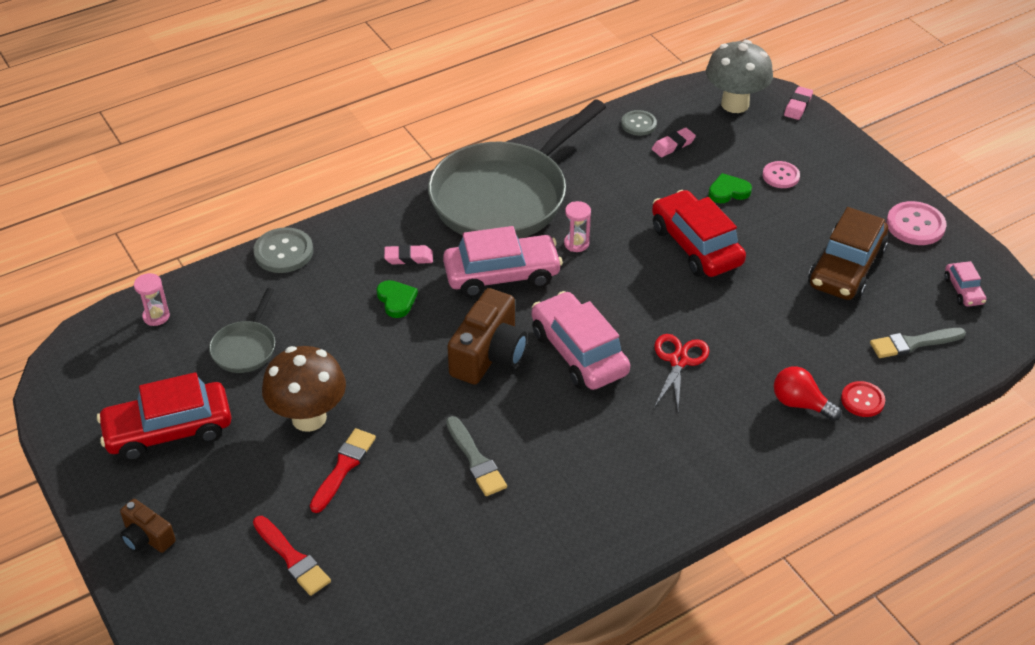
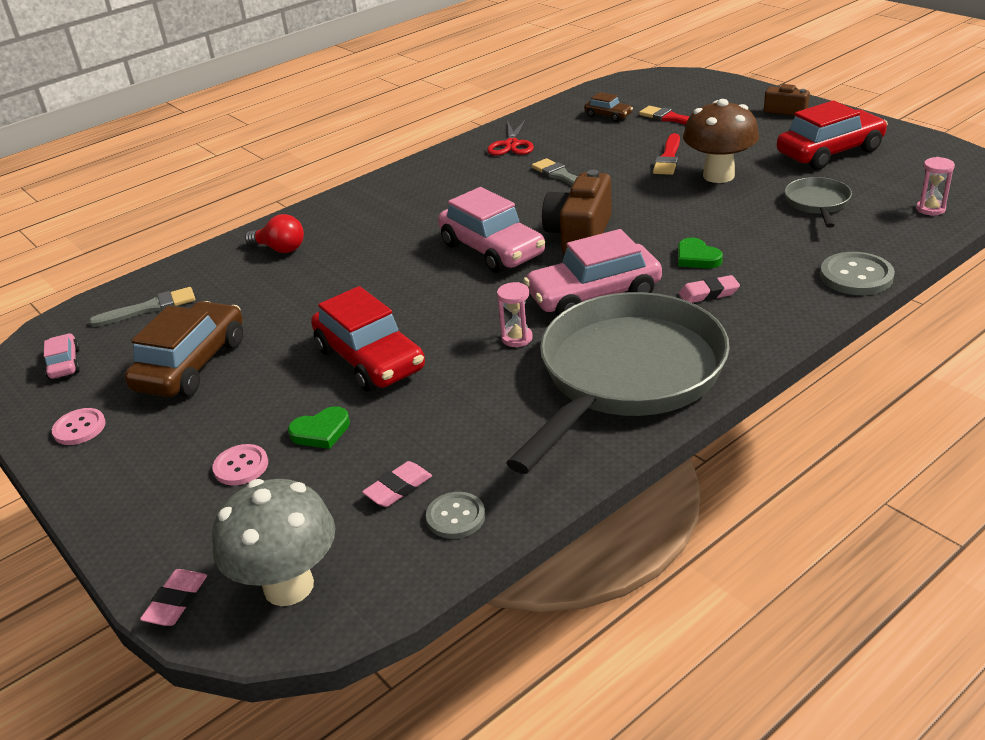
camera: 175 degrees right, 10 degrees down
red scissors [654,334,709,410] -> red scissors moved to [487,119,534,156]
red button [841,381,885,417] -> none
pink button [887,201,946,245] -> pink button [52,408,106,445], size x0.66
none -> brown car [584,92,633,122]

